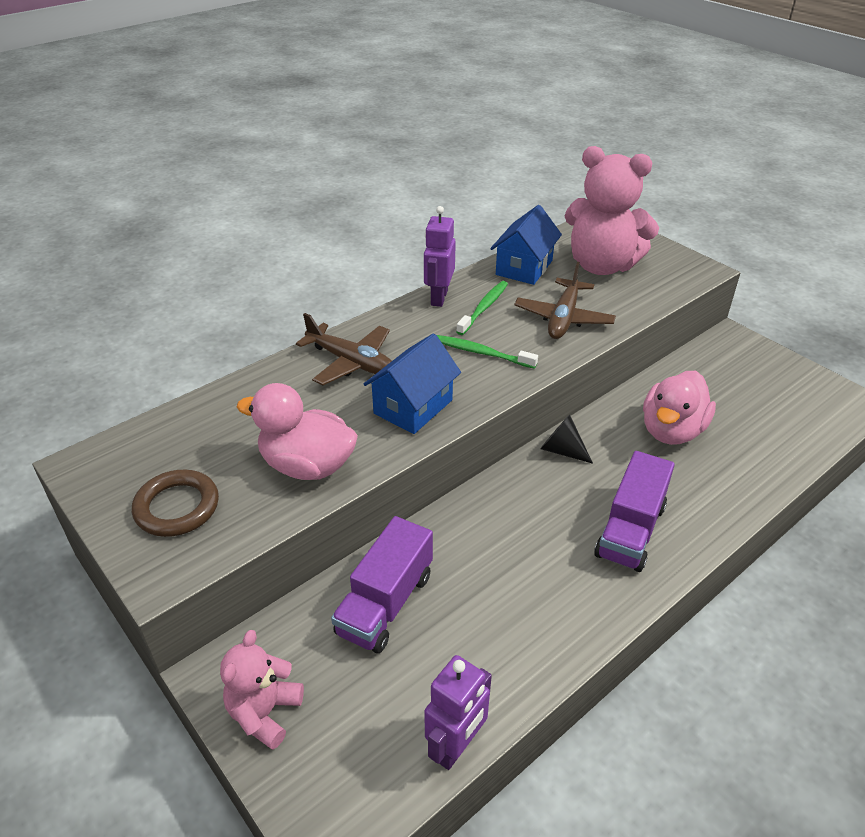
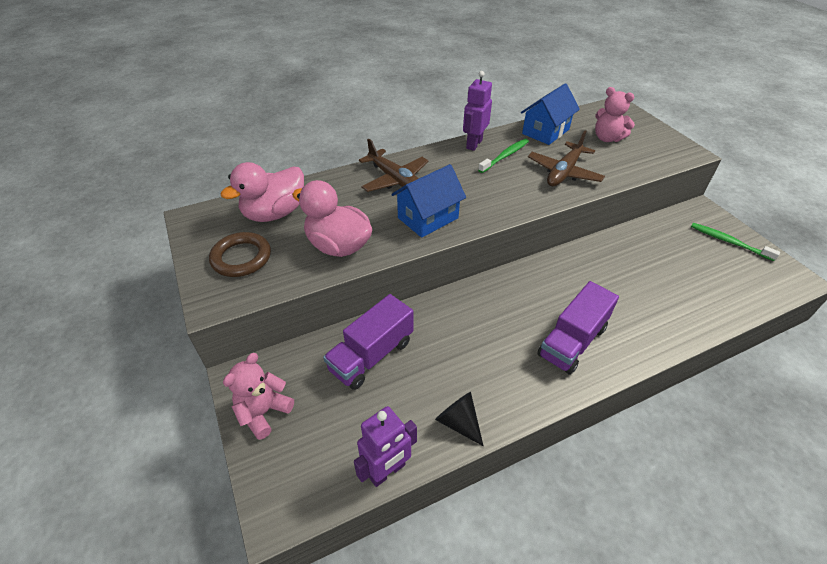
camera: 15 degrees right, 5 degrees up
green toothbrush [437,335,538,369] -> green toothbrush moved to [691,223,780,261]
black cone [540,415,593,464] -> black cone moved to [435,392,483,446]
pink teddy bear [565,146,659,275] -> pink teddy bear [595,87,635,142], size x0.54
pink duck [643,371,716,445] -> pink duck moved to [221,162,304,222]

